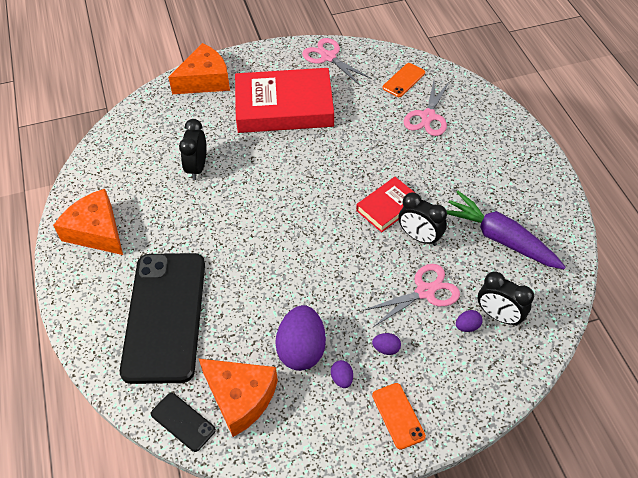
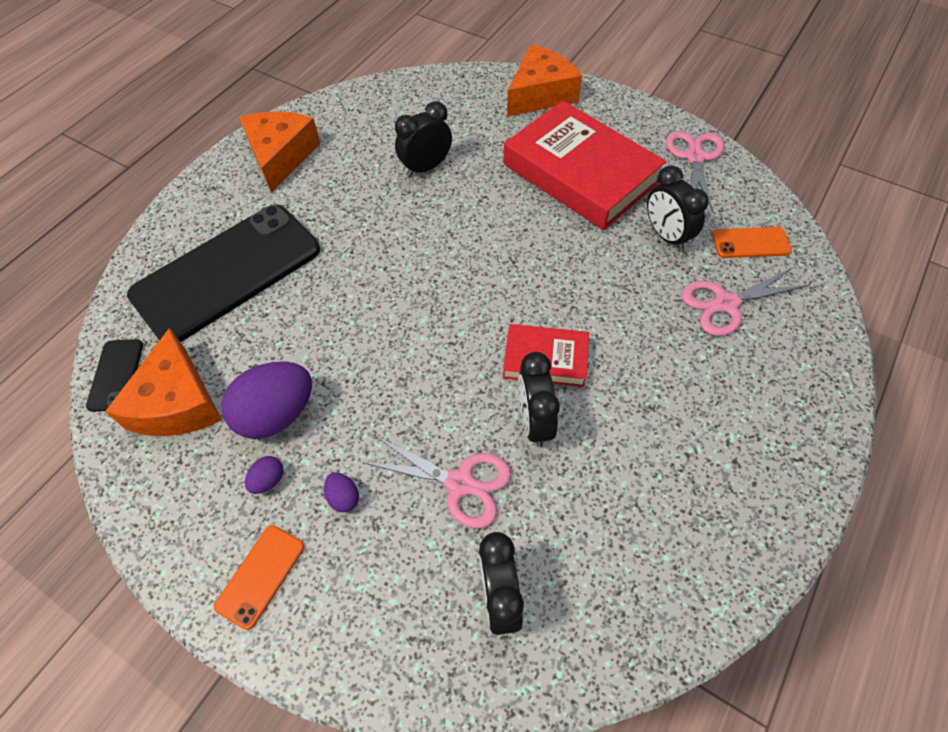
camera: 50 degrees right, 5 degrees up
orange cheese [168,43,230,94] -> orange cheese turned 60 degrees counterclockwise [507,44,582,116]
purple carrot [446,191,565,269] -> none
purple egg [456,310,483,332] -> none
none -> black clock [647,165,709,251]

